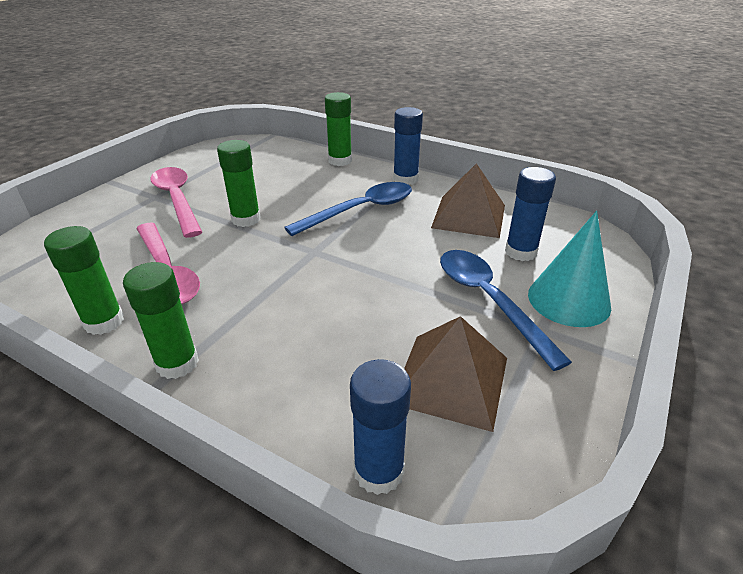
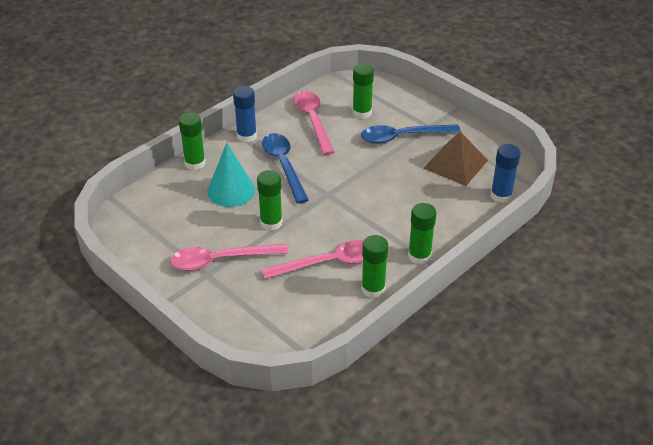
camera: 75 degrees left, 5 degrees up
brown pyramid [431,163,505,238] -> pink spoon [294,91,334,155]
blue glue stick [505,167,556,261] -> green glue stick [352,63,374,119]
turquoise cone [528,211,611,327] -> turquoise cone moved to [207,143,255,207]

